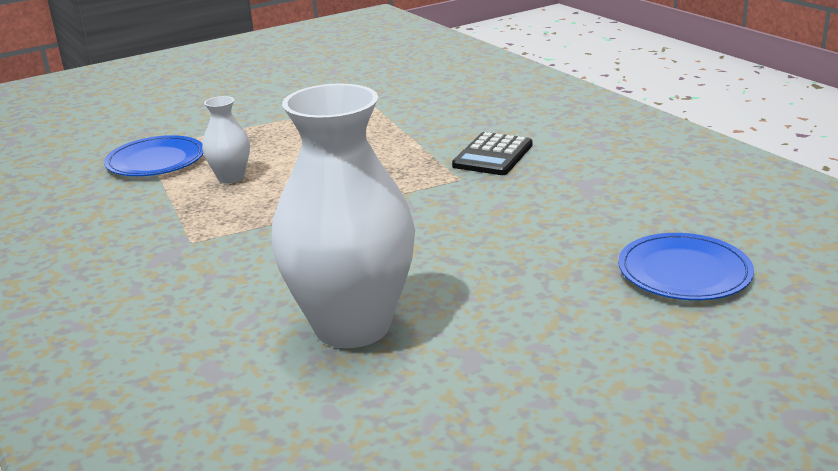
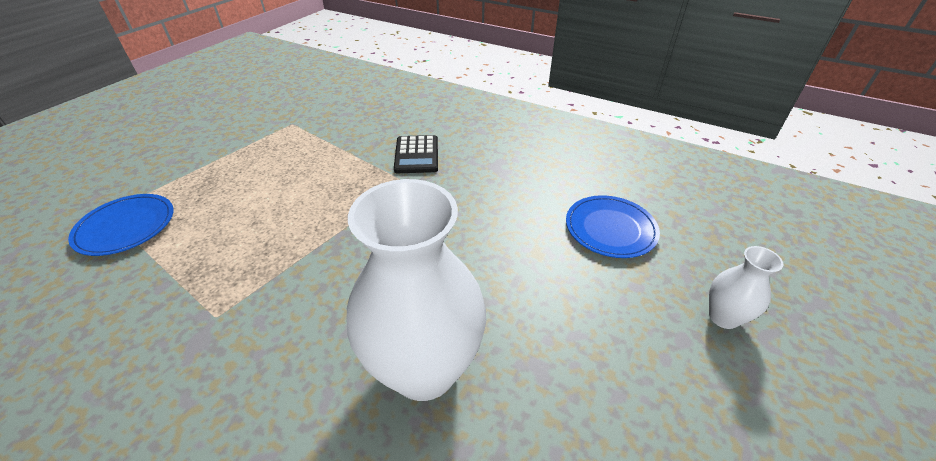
camera: 30 degrees left, 15 degrees up
white vase [202,96,250,184] -> white vase moved to [709,246,783,329]

